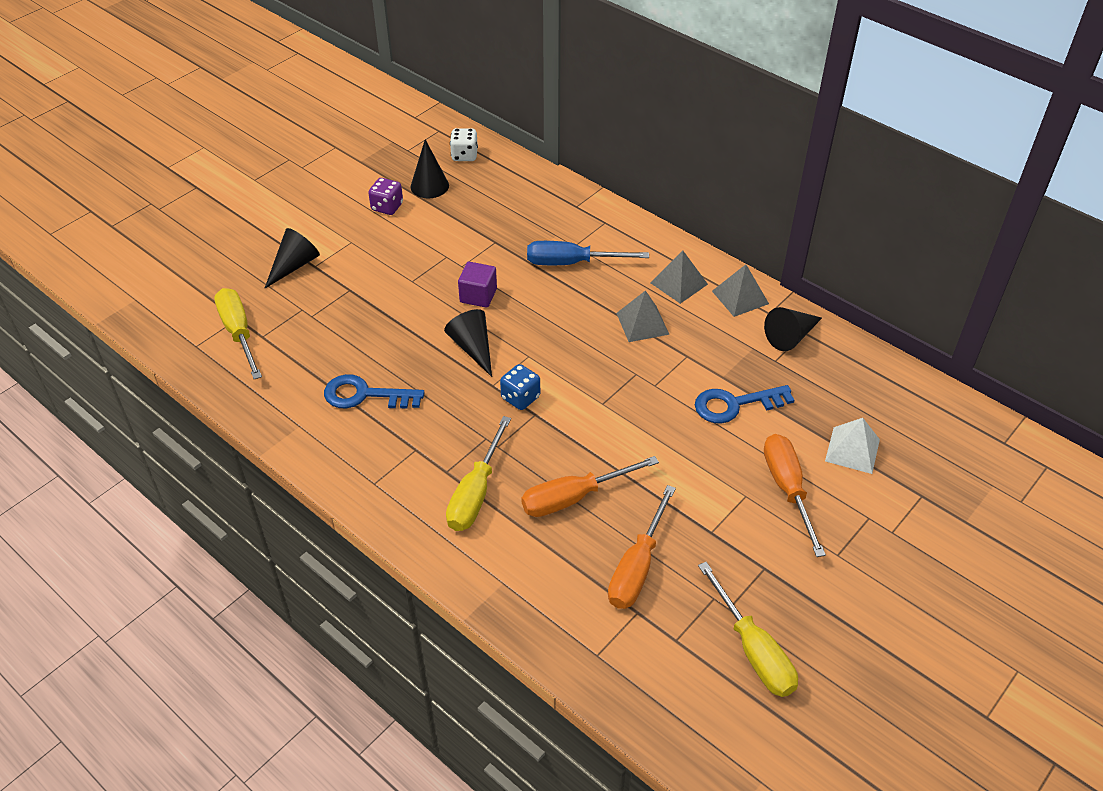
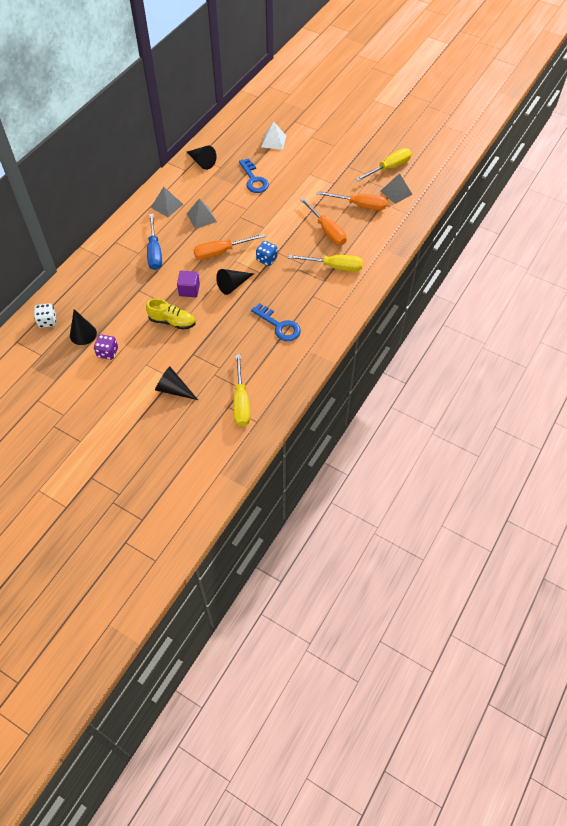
camera: 100 degrees left, 10 degrees up
yellow screwdriver [214,288,262,379] -> yellow screwdriver turned 60 degrees counterclockwise [233,354,250,426]
blue key [324,374,424,409] -> blue key turned 45 degrees counterclockwise [251,303,301,341]
grey pyramid [712,264,769,317] -> grey pyramid moved to [381,173,413,204]
orange screwdriver [764,434,826,557] -> orange screwdriver moved to [193,233,265,260]
none -> yellow shoe [146,299,195,330]

